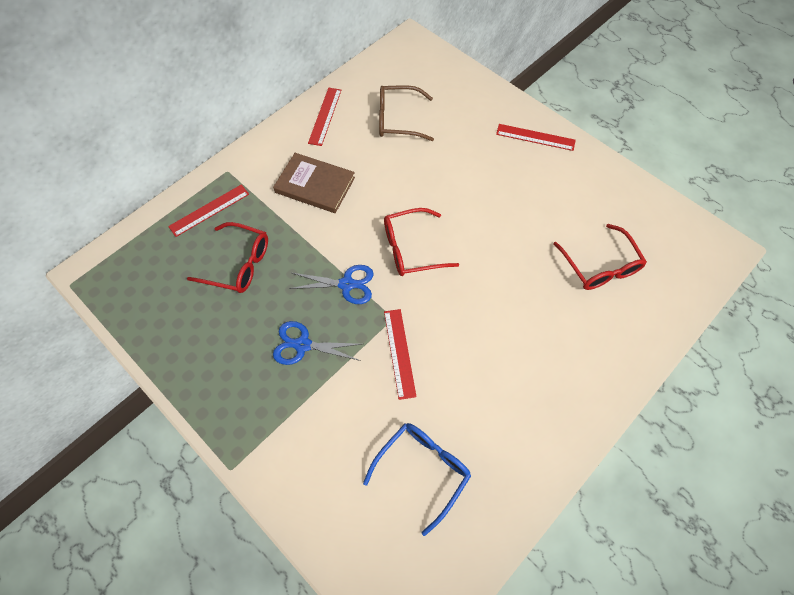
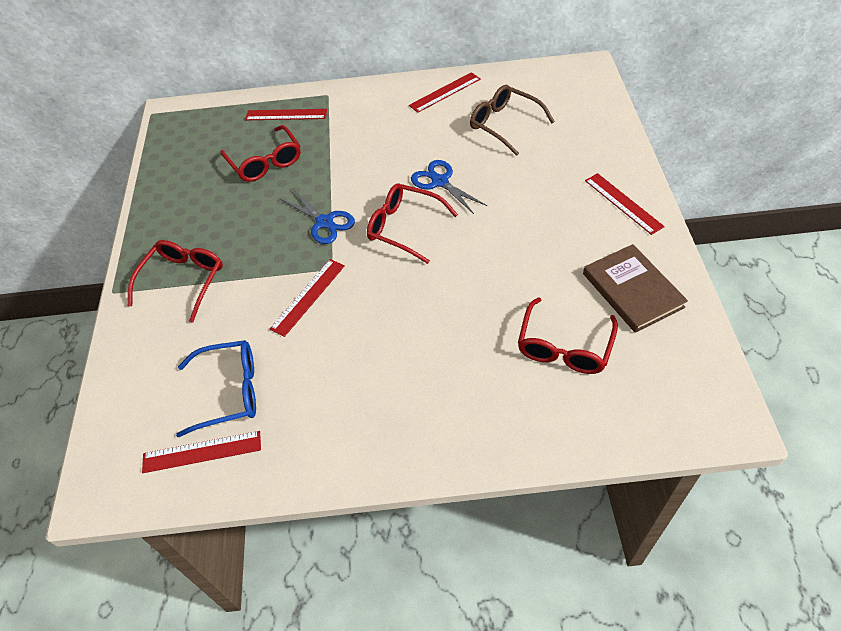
camera: 45 degrees right, 10 degrees down
brown book [273,153,355,213] -> brown book moved to [583,244,688,333]
blue scissors [273,321,362,365] -> blue scissors moved to [411,160,487,214]
none -> red glasses [128,240,223,323]
none -> red ruler [142,431,261,473]

